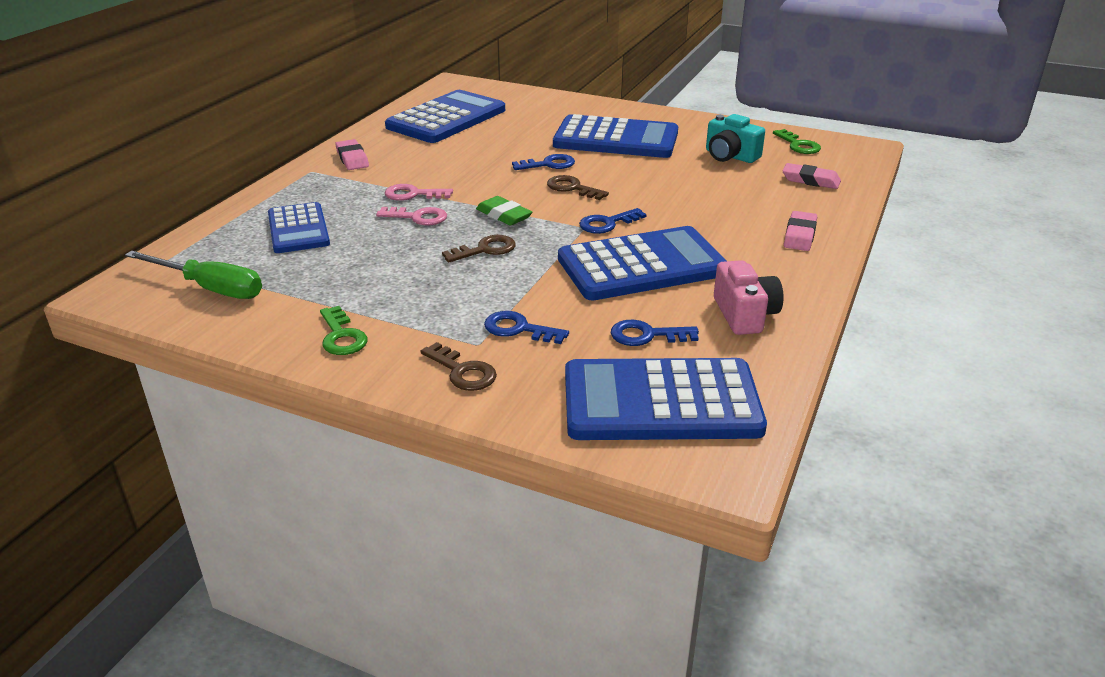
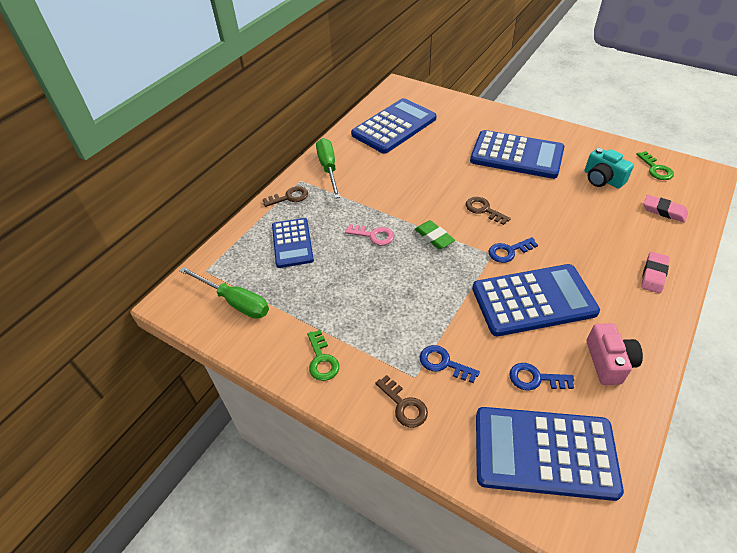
camera: 10 degrees right, 15 degrees up
pink eraser [335,139,369,170] -> green screwdriver [316,138,340,198]
pink key [385,184,453,201] -> none
brown key [442,235,516,262] -> brown key moved to [263,186,308,207]
blue key [512,154,575,170] -> none

